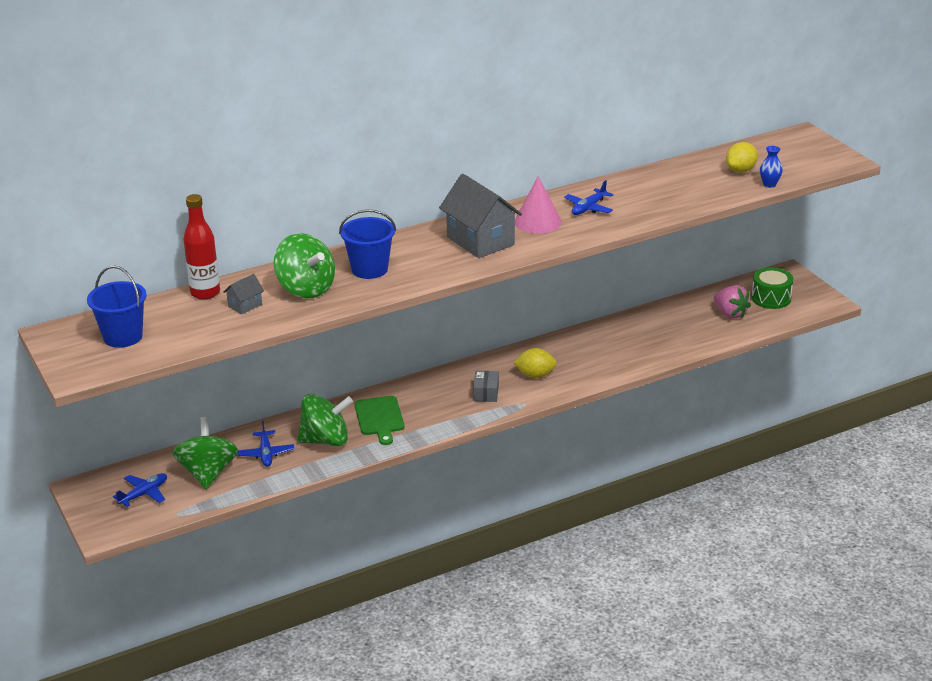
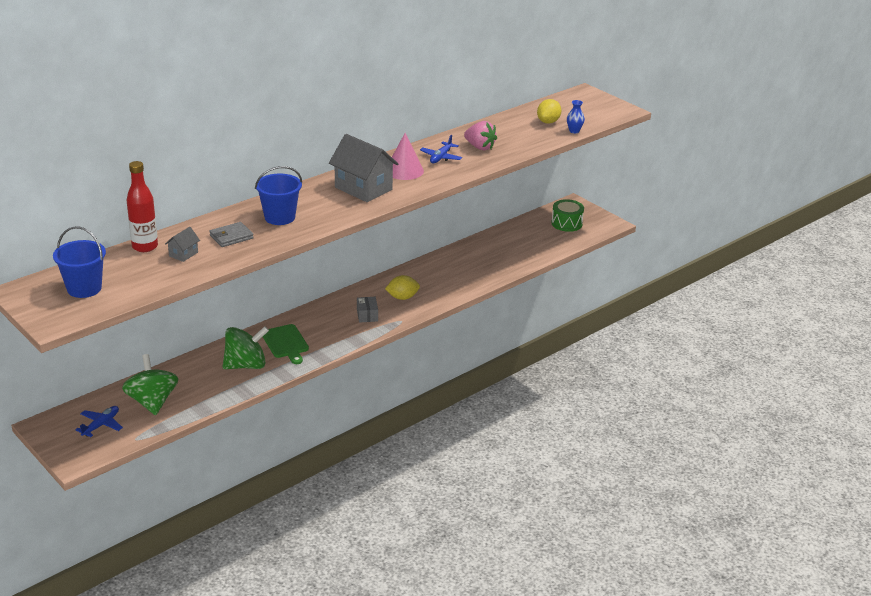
camera: 15 degrees left, 0 degrees up
blue plane [238,421,294,467] -> none
green spinning top [274,233,335,298] -> grey wallet [209,222,254,247]
pink strawberry [714,285,751,319] -> pink strawberry moved to [464,121,497,150]

